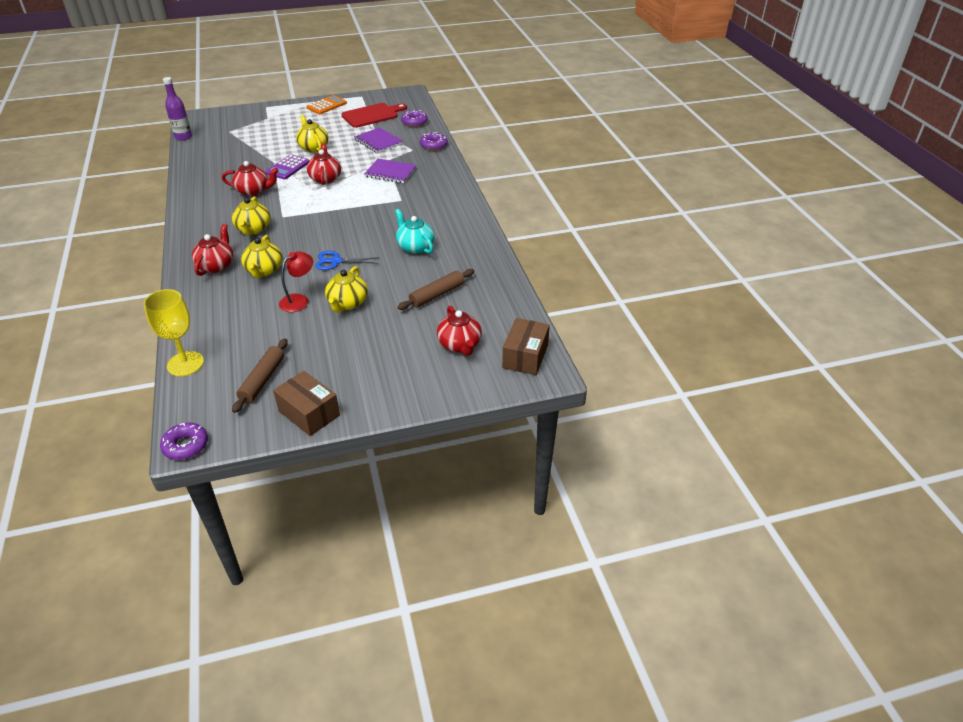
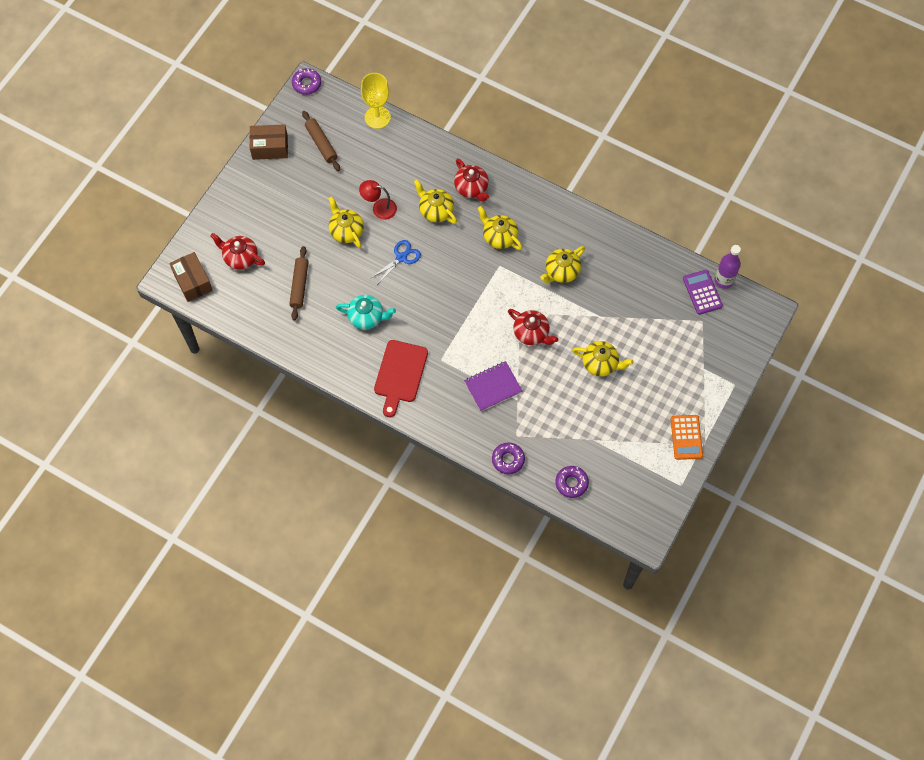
camera: 135 degrees right, 25 degrees up
red teapot [222,161,279,196] -> yellow teapot [540,246,585,283]
purple calculator [266,154,309,179] -> purple calculator moved to [683,270,723,315]
red lamp [279,251,313,312] -> red lamp turned 105 degrees clockwise [359,180,397,220]
red cutting board [341,103,407,128] -> red cutting board moved to [374,340,428,417]
purple notebook [354,127,403,153] -> none

